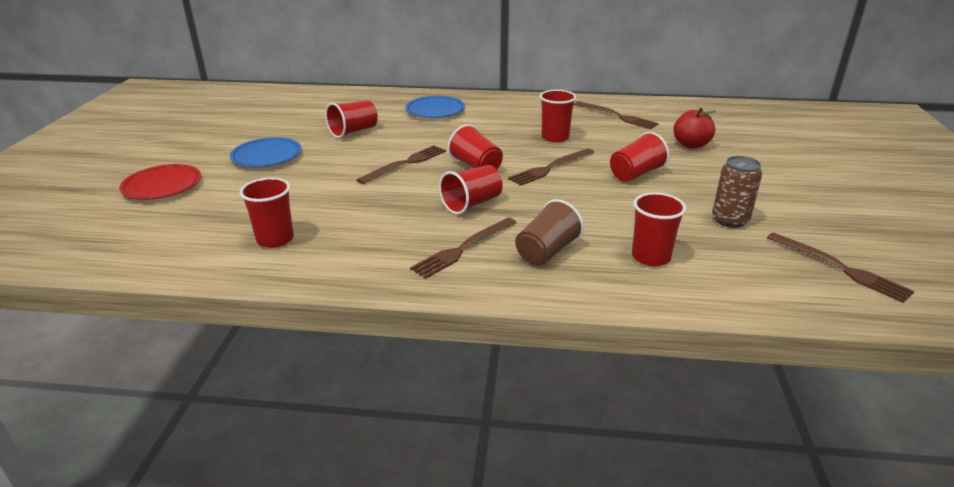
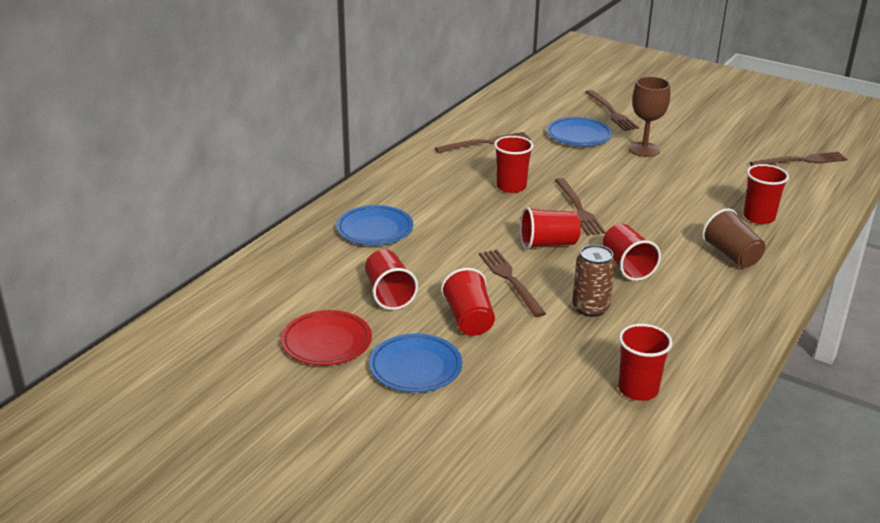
camera: 65 degrees left, 0 degrees up
red plate [119,164,201,200] -> red plate moved to [281,310,372,365]
brown fork [410,218,517,279] -> brown fork moved to [585,90,639,131]
red cup [610,132,669,182] -> red cup moved to [441,268,495,336]
red apple [673,108,716,149] -> blue plate [547,117,612,146]
brown can [712,156,762,228] -> brown can moved to [572,245,615,317]
none -> brown goblet [629,77,670,157]

